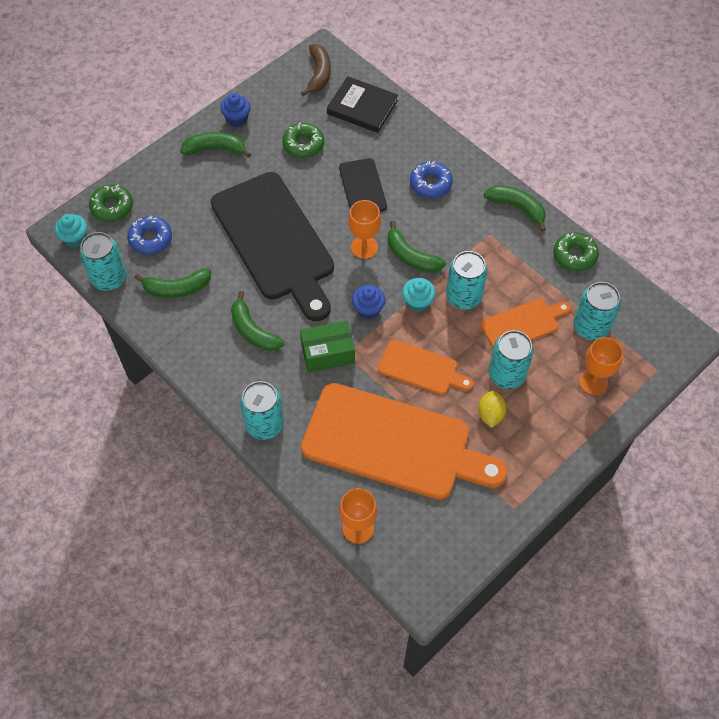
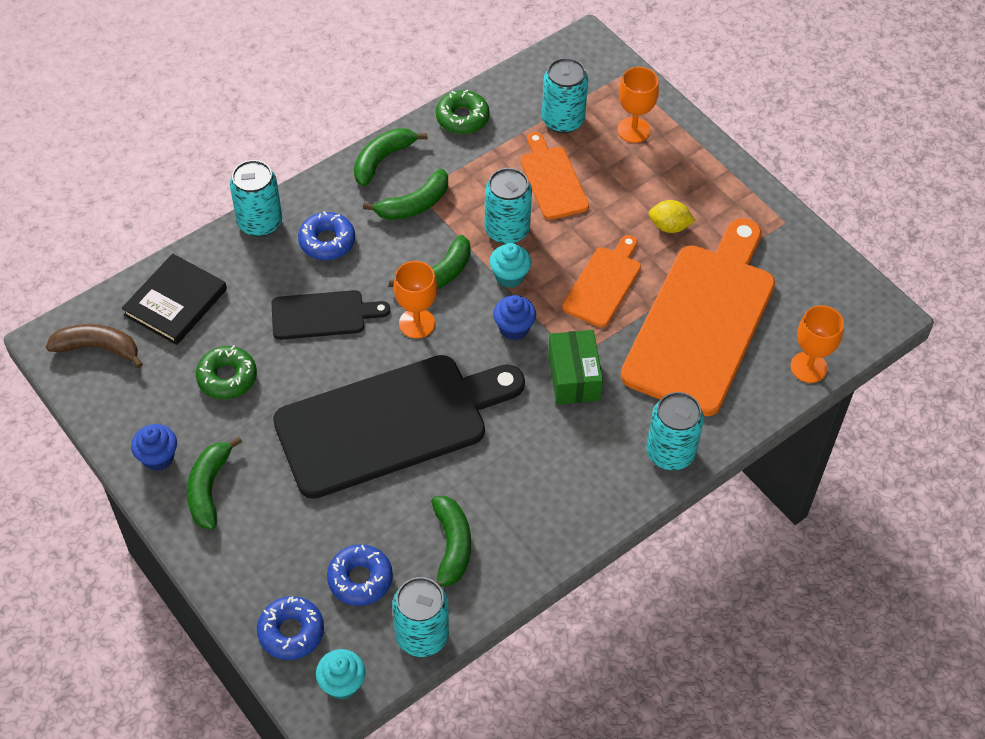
camera: 85 degrees left, 5 degrees down
green donut [89,184,133,222] -> blue donut [257,596,324,660]
green banana [231,291,285,351] -> green banana moved to [363,169,448,220]
turquoise can [489,330,534,389] -> turquoise can moved to [230,160,282,237]

